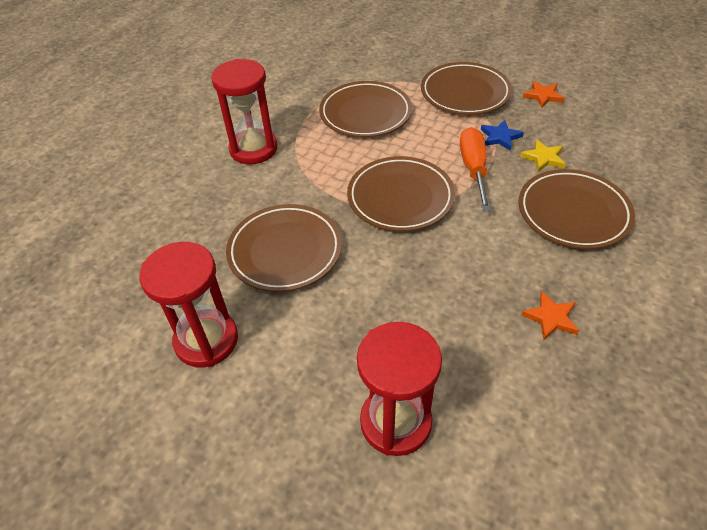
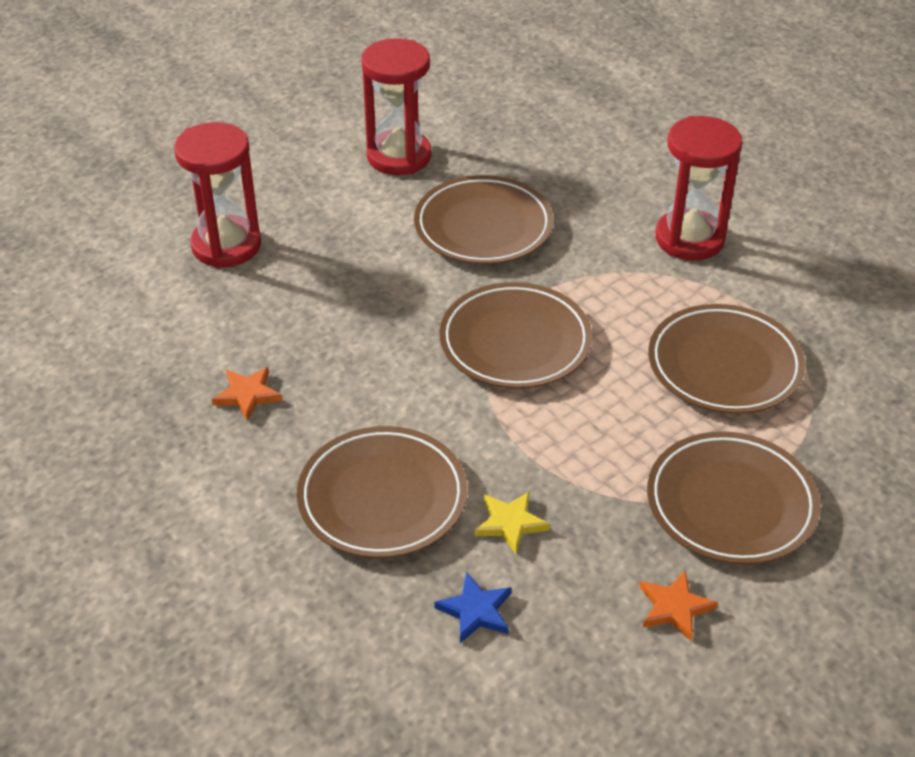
camera: 110 degrees right, 5 degrees down
orange screwdriver [460,127,491,211] -> none
blue star [481,120,524,151] -> blue star moved to [434,572,512,643]

